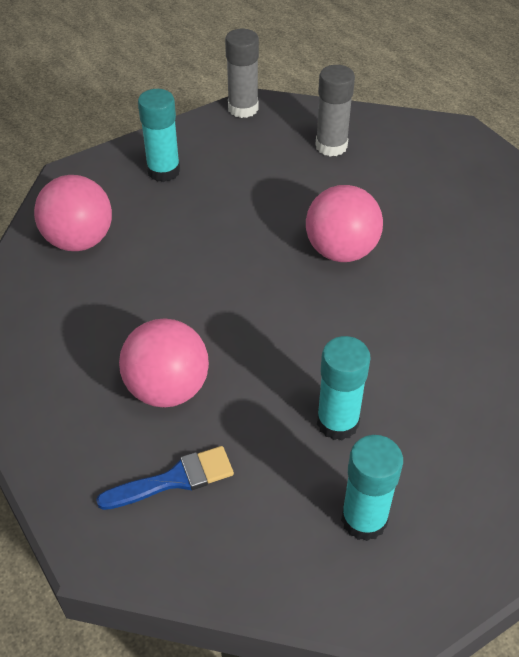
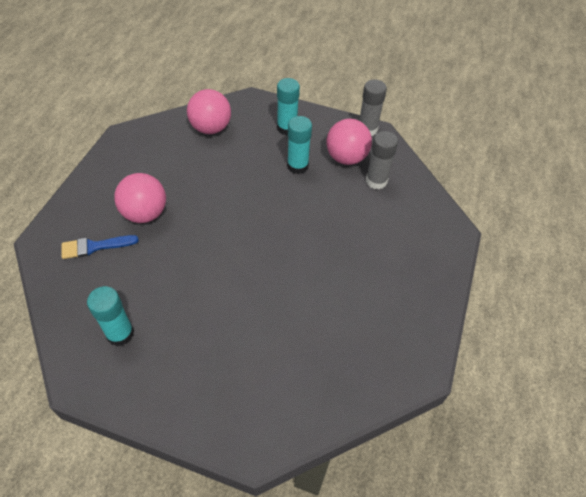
camera: 50 degrees right, 5 degrees up
blue brush [96,446,234,510] -> blue brush turned 135 degrees clockwise [61,235,139,259]
pink ball [306,185,383,262] -> pink ball moved to [326,119,372,165]
turquoise glue stick [317,336,371,440] -> turquoise glue stick moved to [287,116,312,174]

